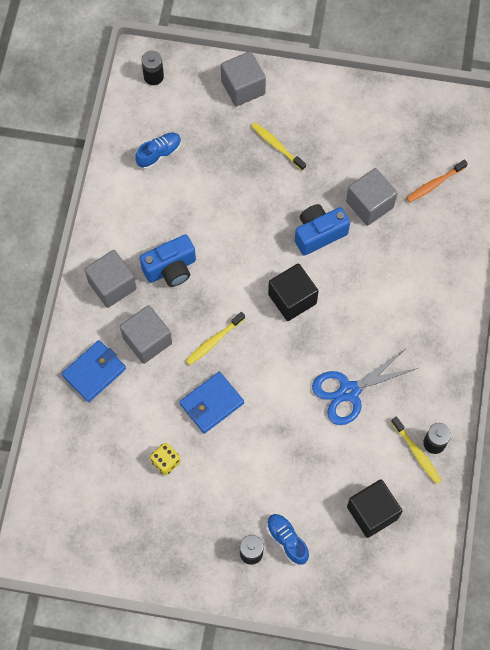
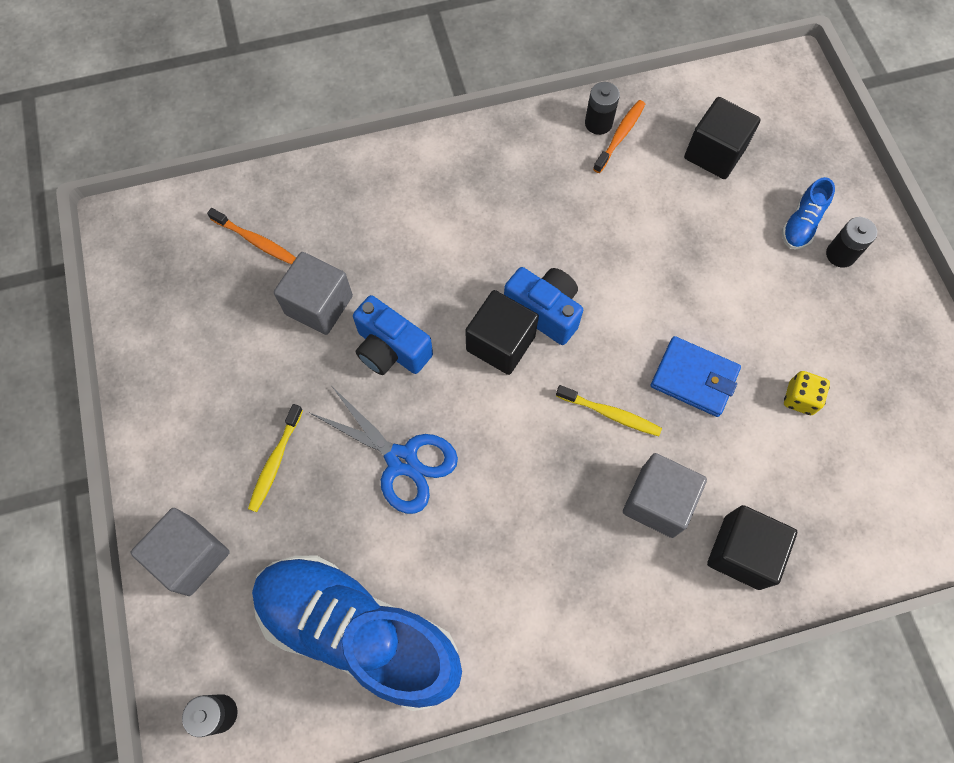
camera: 115 degrees left, 0 degrees up
blue wallet [62,340,126,402] -> black cube [707,505,797,590]
grey cube [84,250,137,308] -> none
blue shoe [135,132,181,169] -> blue shoe [252,556,462,711], size x2.49
blue camera [139,234,196,287] -> blue camera moved to [504,267,583,345]
blue scissors [312,349,418,425] -> blue scissors moved to [310,388,458,514]
yellow toothbrush [391,416,442,484] -> orange toothbrush [593,100,645,173]

